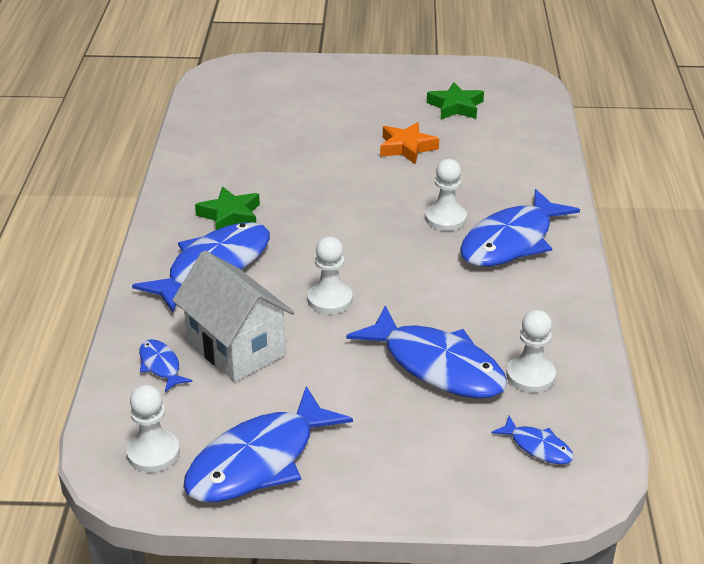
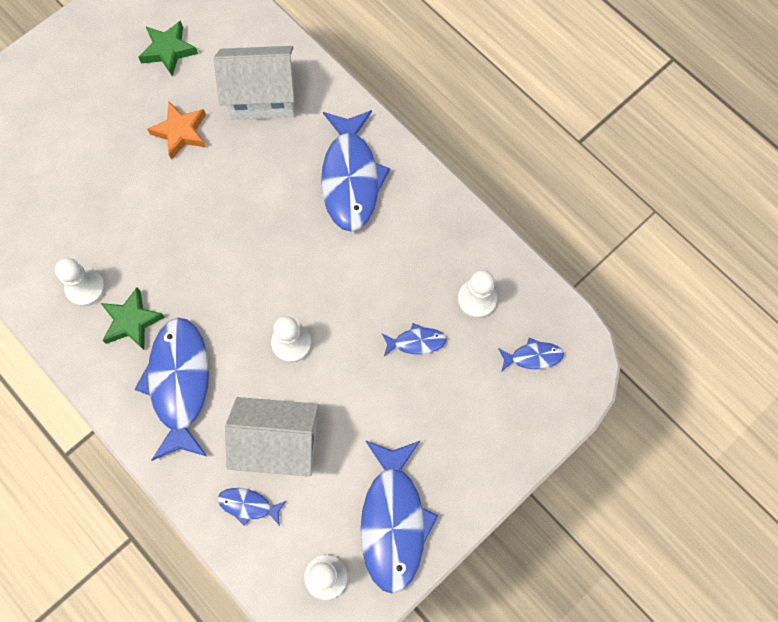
camera: 45 degrees left, 35 degrees up
blue fish [346,305,508,398] -> blue fish [382,323,447,356], size x0.46
white pawn [425,159,467,231] -> white pawn moved to [55,258,105,307]
none -> white house [214,46,294,120]

